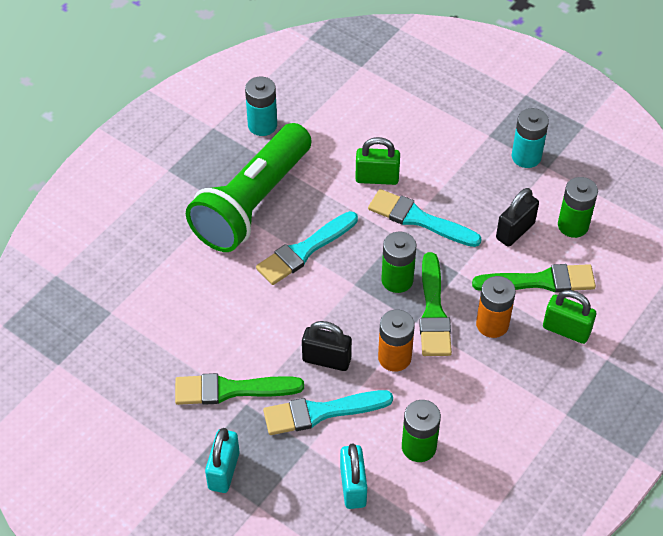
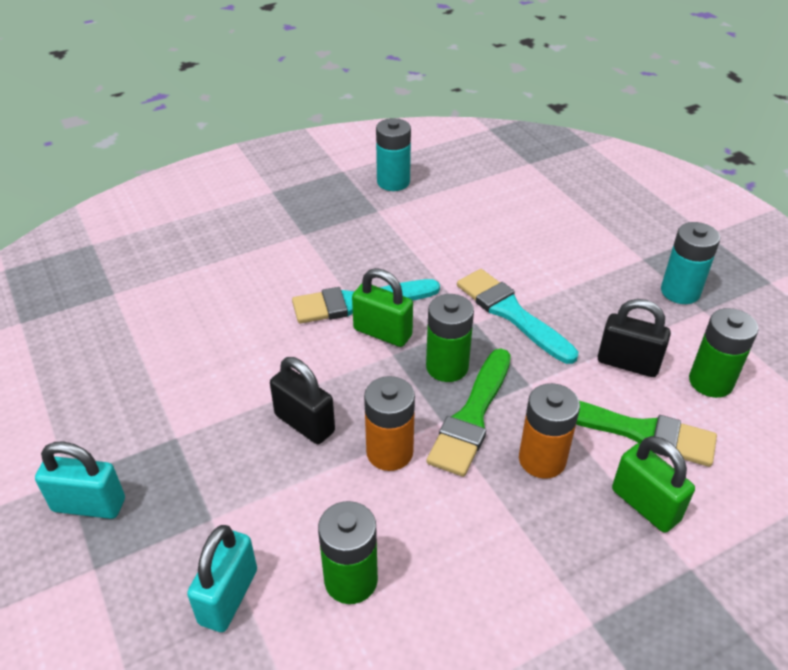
camera: 25 degrees right, 10 degrees down
green brush [175,373,304,405] -> none
green flashlight [186,123,312,252] -> none
turquoise padlock [205,428,240,493] -> turquoise padlock turned 60 degrees clockwise [35,442,125,519]
turquoise brush [263,390,393,435] -> none
green padlock [355,137,400,185] -> green padlock moved to [352,268,413,347]
black padlock [496,188,539,247] -> black padlock turned 45 degrees clockwise [598,299,671,377]

